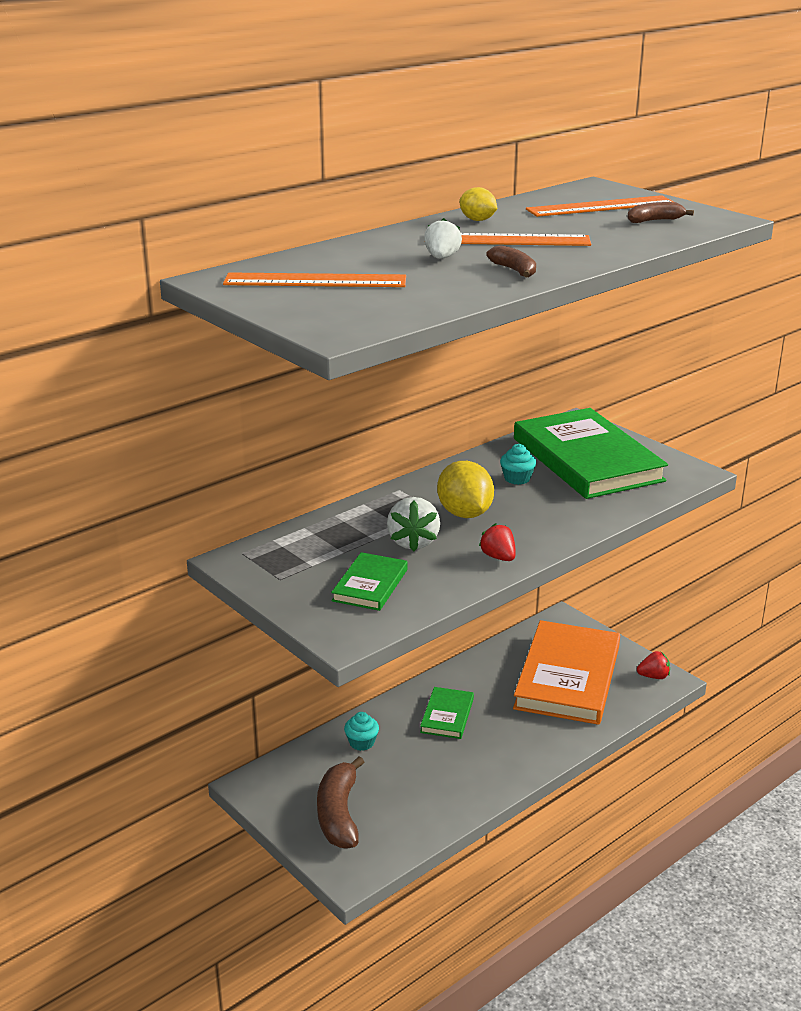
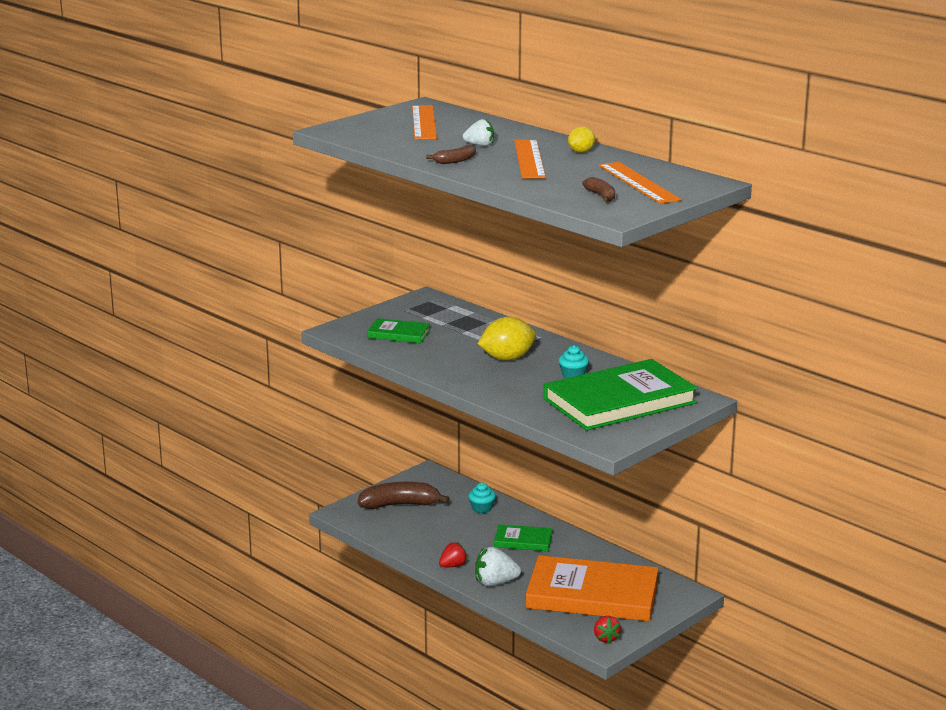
camera: 85 degrees right, 5 degrees down
white strawberry [387,497,440,552] -> white strawberry moved to [475,547,521,586]
red strawberry [479,523,516,561] -> red strawberry moved to [439,542,468,567]

